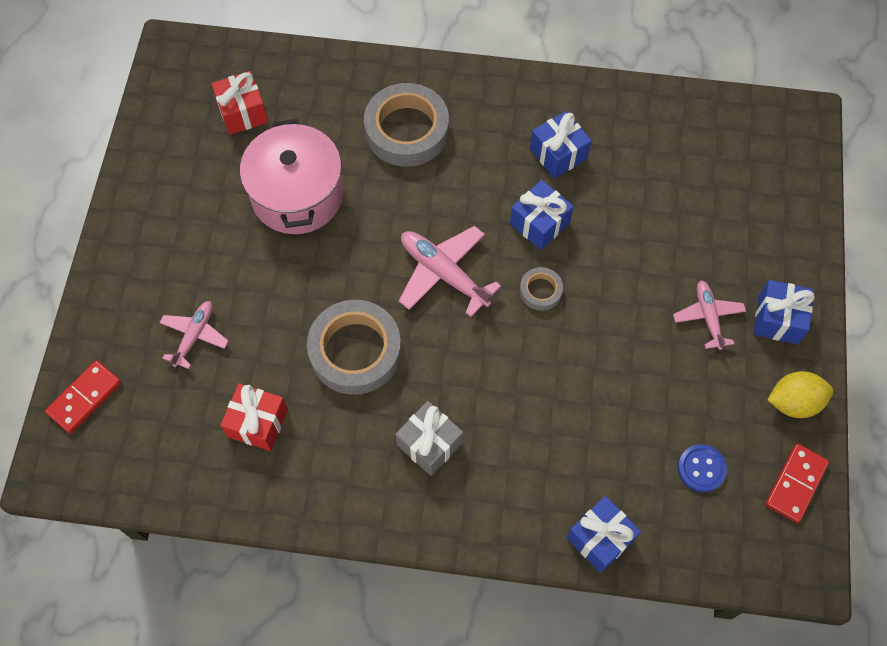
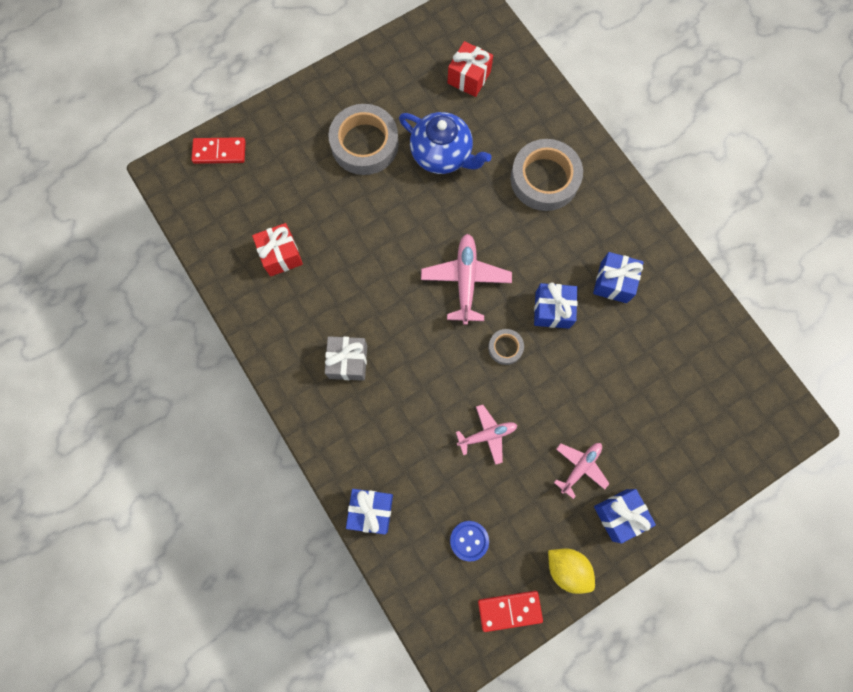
camera: 50 degrees right, 10 degrees up
pink plane [159,301,229,369] -> pink plane moved to [456,405,517,465]
pink pot [240,119,343,234] -> blue teapot [399,112,491,174]
grey tape [307,300,401,395] -> grey tape moved to [328,104,399,175]

